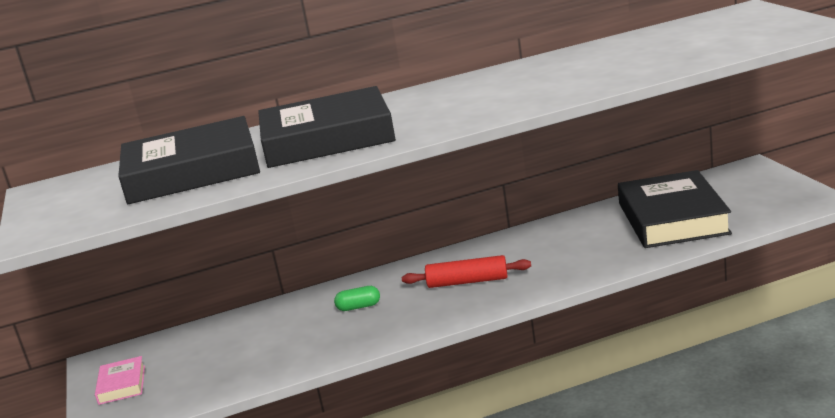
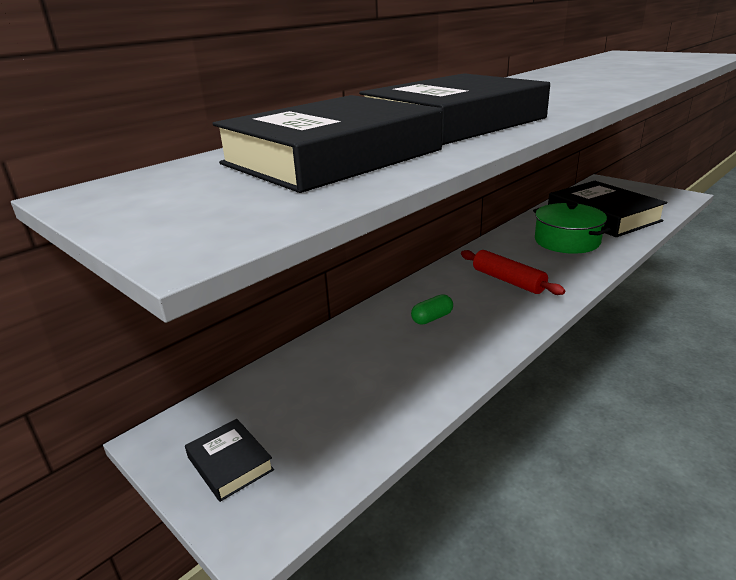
camera: 30 degrees left, 5 degrees up
pink book [95,356,145,405] -> black book [185,419,274,502]
red rolling pin [402,255,531,288] -> red rolling pin turned 75 degrees clockwise [461,250,565,295]
none -> green pot [533,202,611,254]

